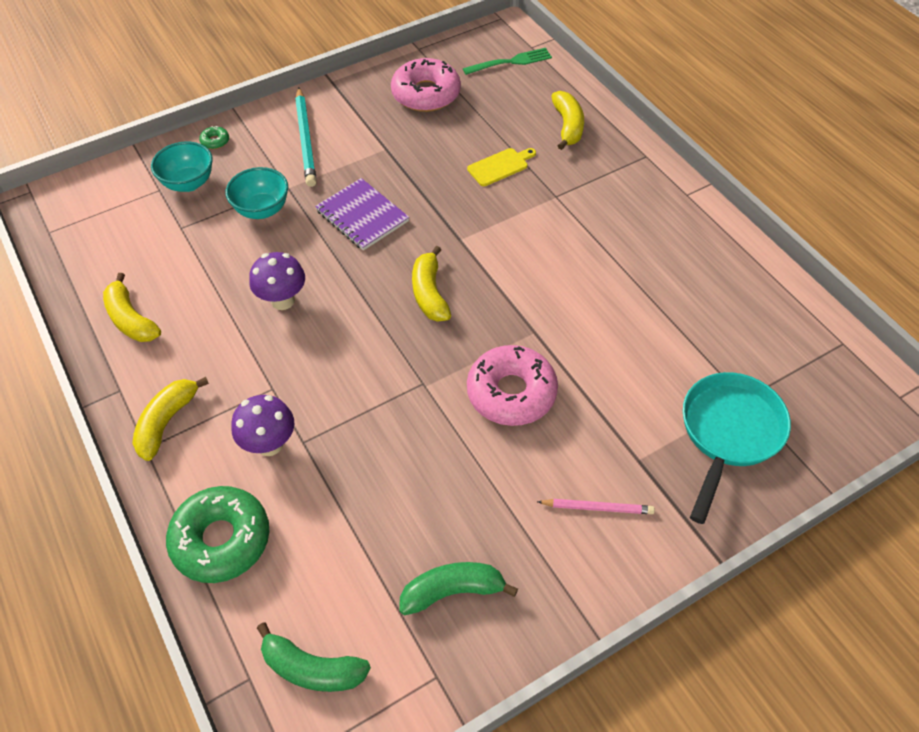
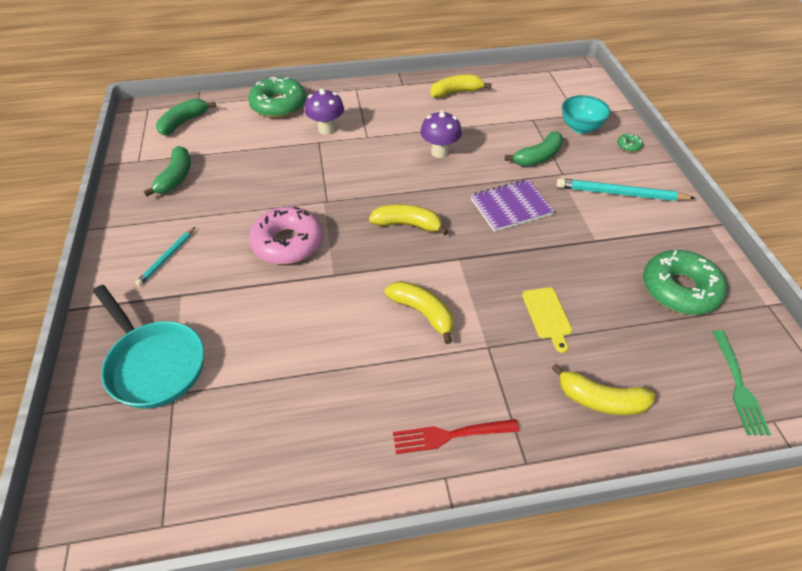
camera: 110 degrees right, 5 degrees down
yellow banana [132,377,209,461] -> yellow banana moved to [385,281,454,344]
turquoise bowl [225,167,288,219] -> green banana [505,132,563,166]
pink donut [391,58,461,112] -> green donut [643,250,727,315]
pink pencil [537,499,655,514] -> turquoise pencil [135,227,195,286]
none -> red fork [393,419,519,454]

